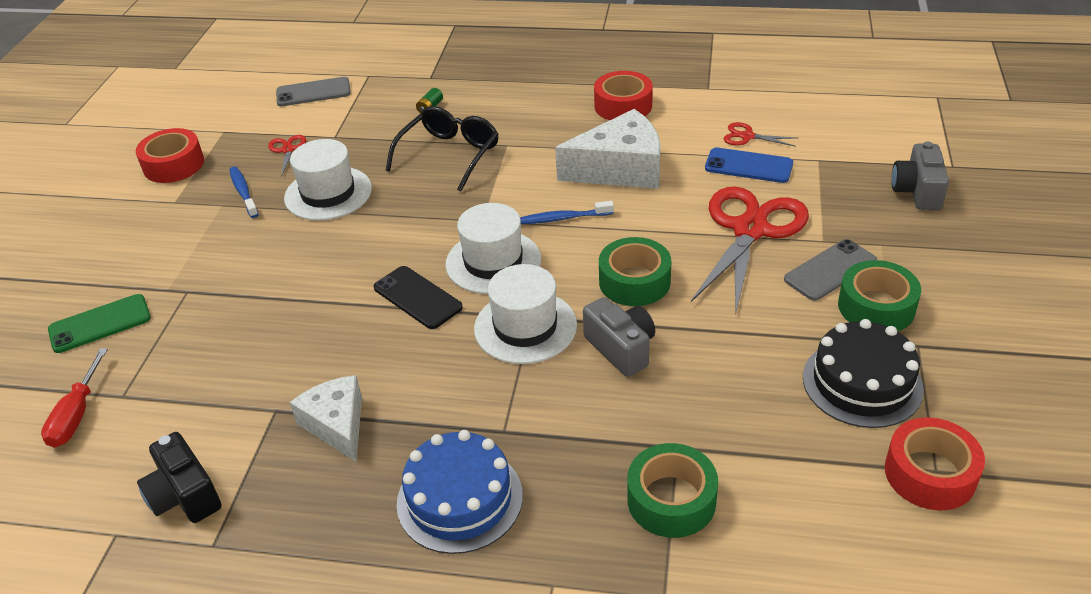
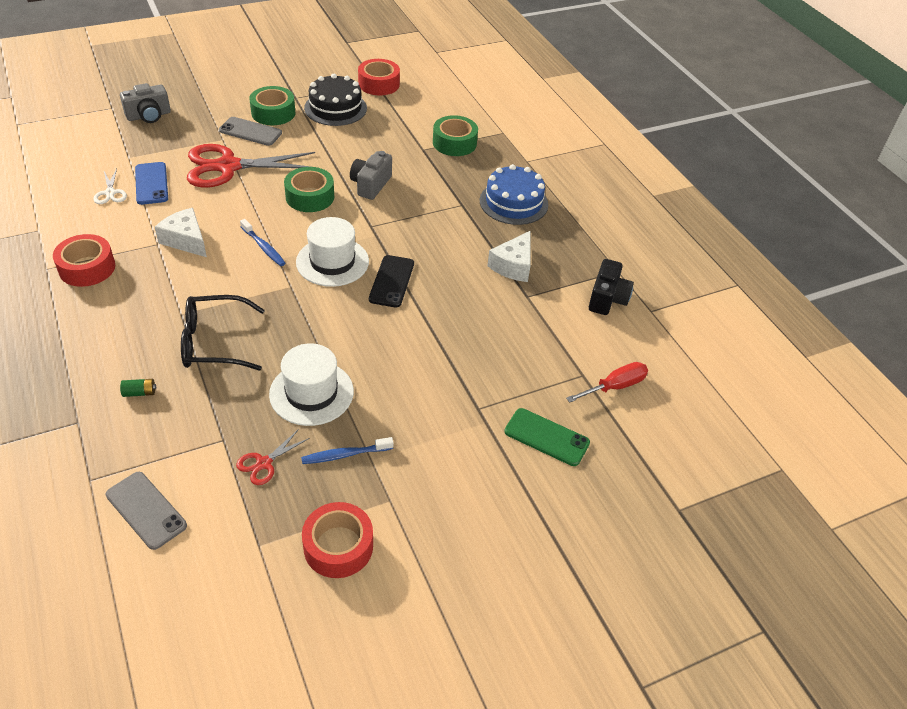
camera: 130 degrees left, 5 degrees up
blue toothbrush [229,166,259,218] -> blue toothbrush turned 45 degrees clockwise [301,437,394,464]
white hat [474,264,577,364] -> none
white cheese [555,109,661,189] -> white cheese [155,208,207,257], size x0.64
red scissors [724,122,797,147] -> white scissors [94,168,127,204]

